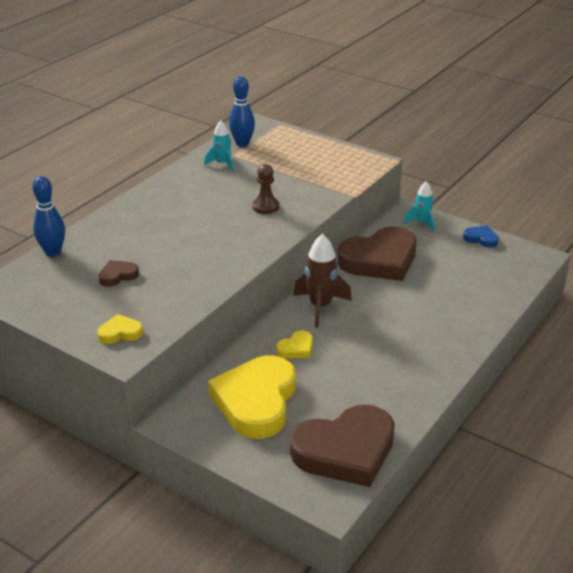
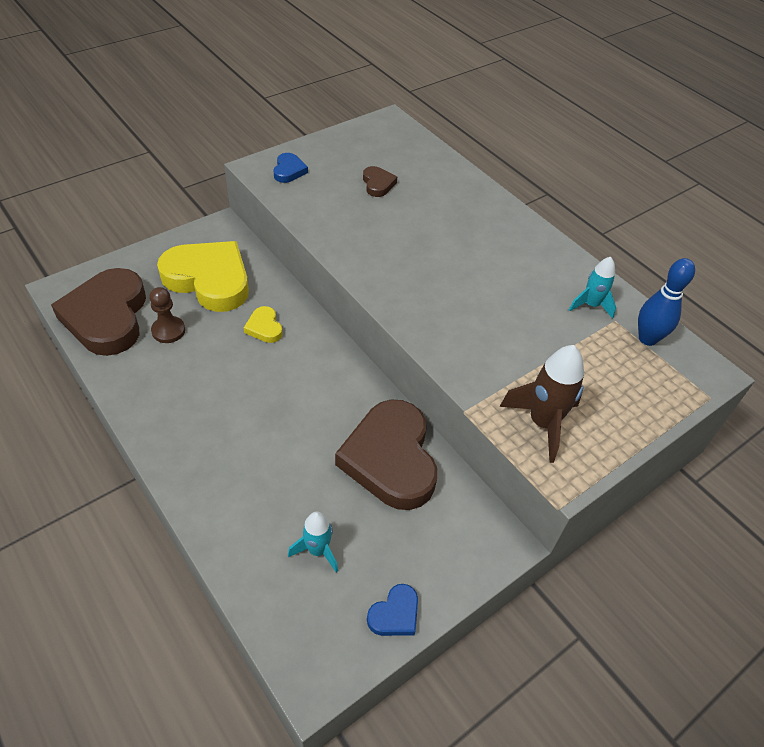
camera: 105 degrees right, 15 degrees up
blue bowling pin [32,176,65,257] -> none
yellow heart [97,314,143,344] -> blue heart [273,153,308,183]
brown pawn [252,164,279,214] -> brown pawn moved to [149,287,185,343]
brown rocket [294,234,352,328] -> brown rocket moved to [500,345,584,463]
turquoise rocket [403,181,435,232] -> turquoise rocket moved to [288,511,338,572]

